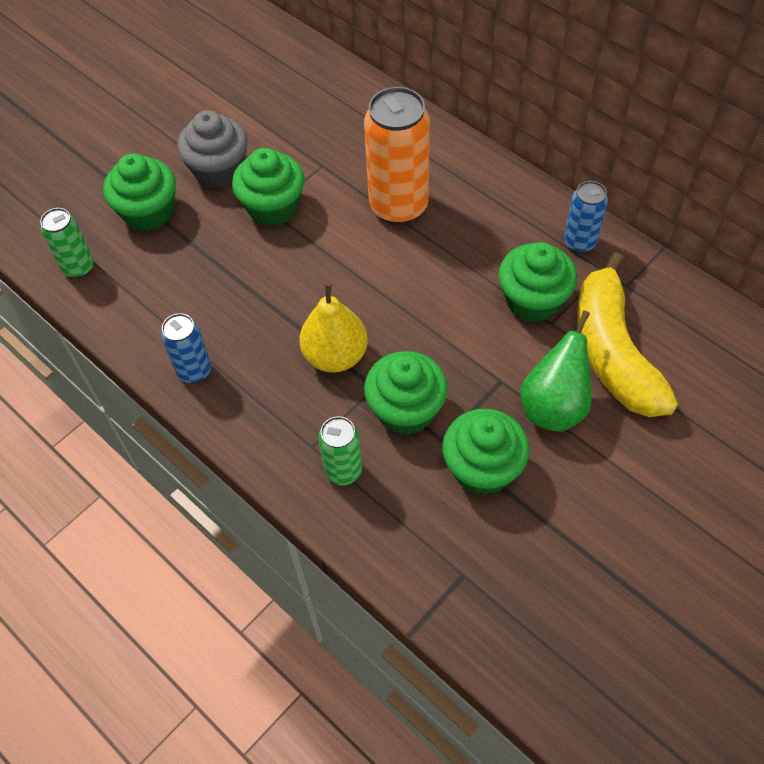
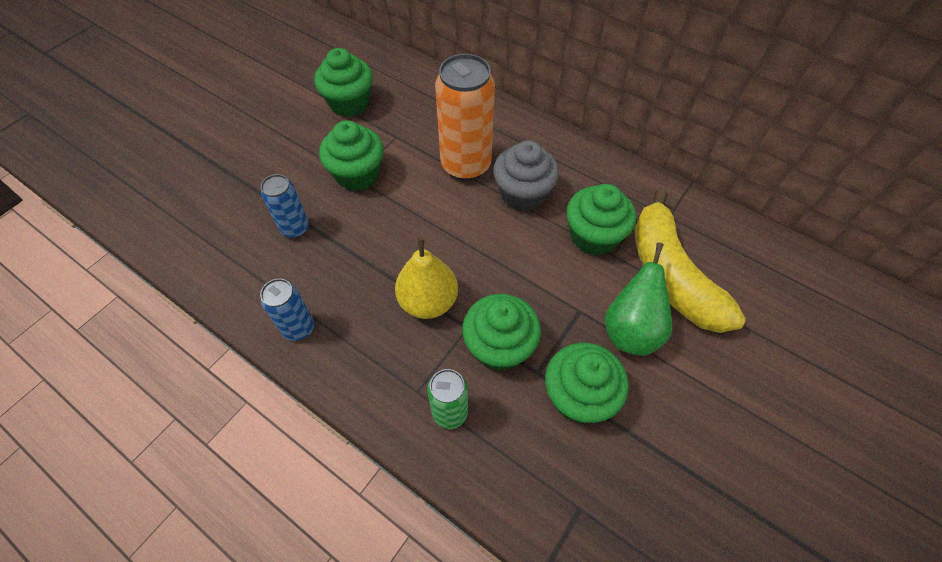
camera: 10 degrees left, 0 degrees up
green can [40,208,94,278] -> none
green cupcake [103,153,176,232] -> green cupcake moved to [314,48,373,117]
grey cupcake [177,110,248,188] -> grey cupcake moved to [493,141,559,211]
blue can [564,181,608,253] -> blue can moved to [261,174,309,238]

